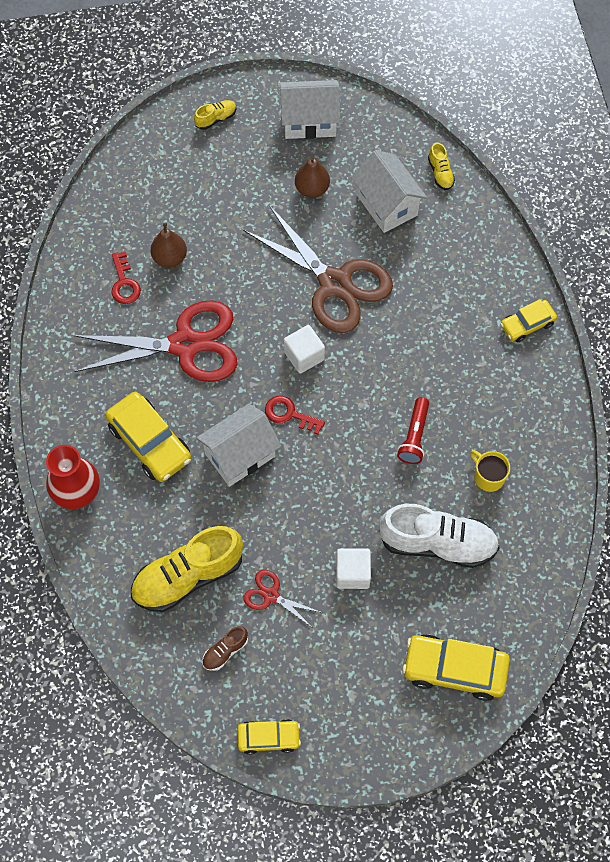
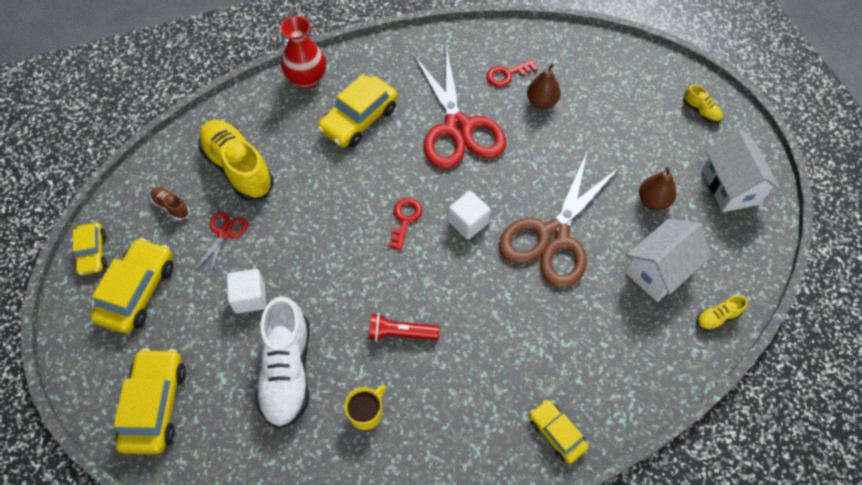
camera: 80 degrees right, 5 degrees down
white house [196,404,281,487] -> none
none -> yellow car [90,238,174,334]

